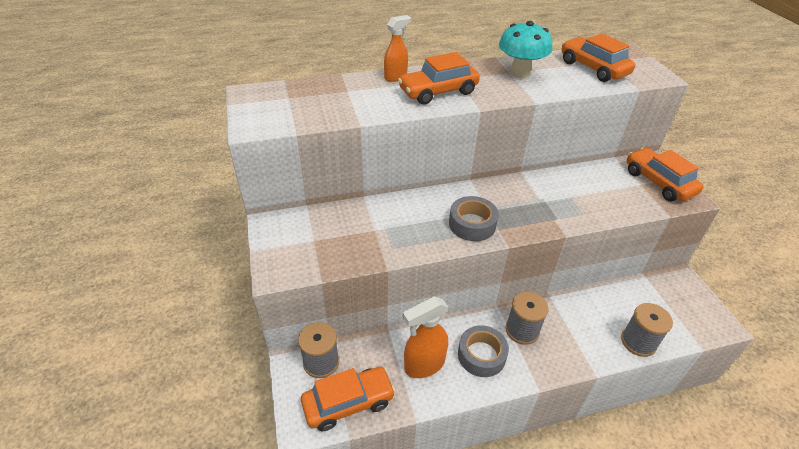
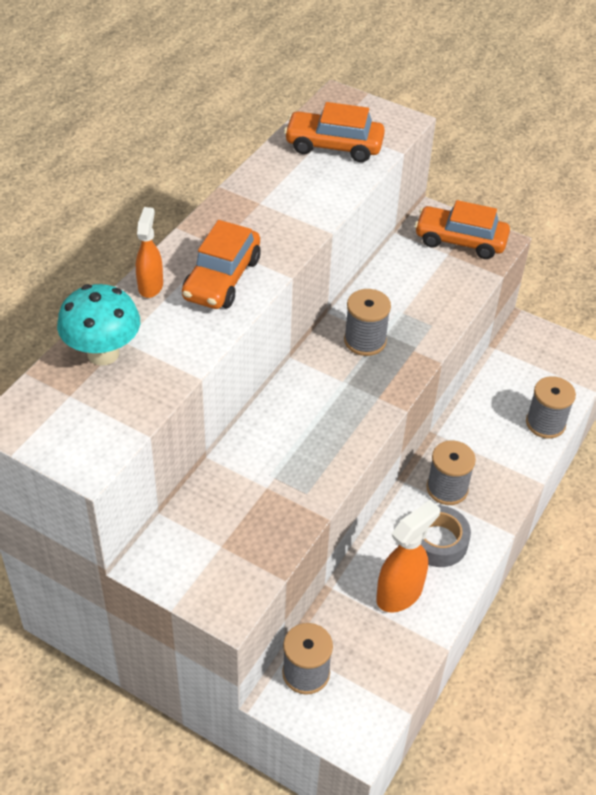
camera: 45 degrees left, 5 degrees up
orange car [301,367,396,431] -> none
orange spray bottle [403,296,449,378] -> orange spray bottle turned 150 degrees counterclockwise [376,500,440,613]
grey tape [449,196,499,241] -> none
turquoise mushroom [499,21,552,78] -> turquoise mushroom moved to [57,284,140,366]
none -> grey spool [344,289,391,356]

